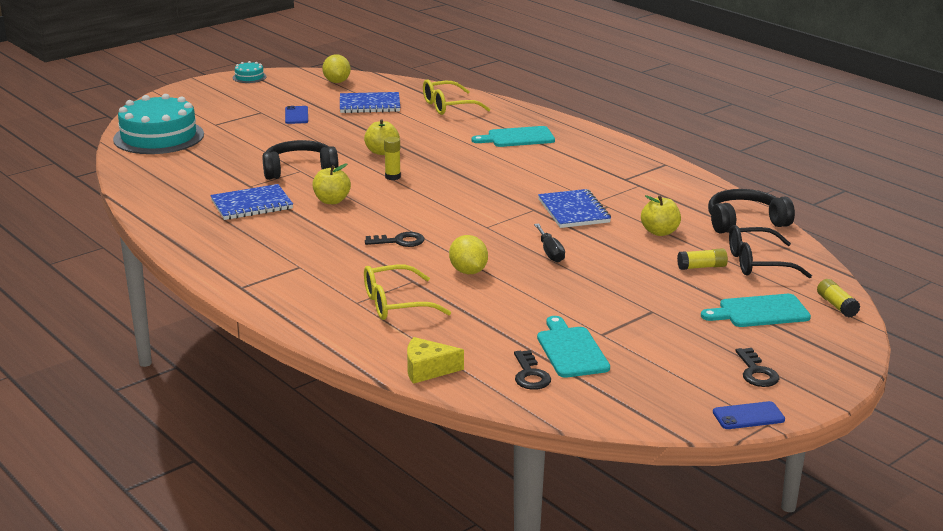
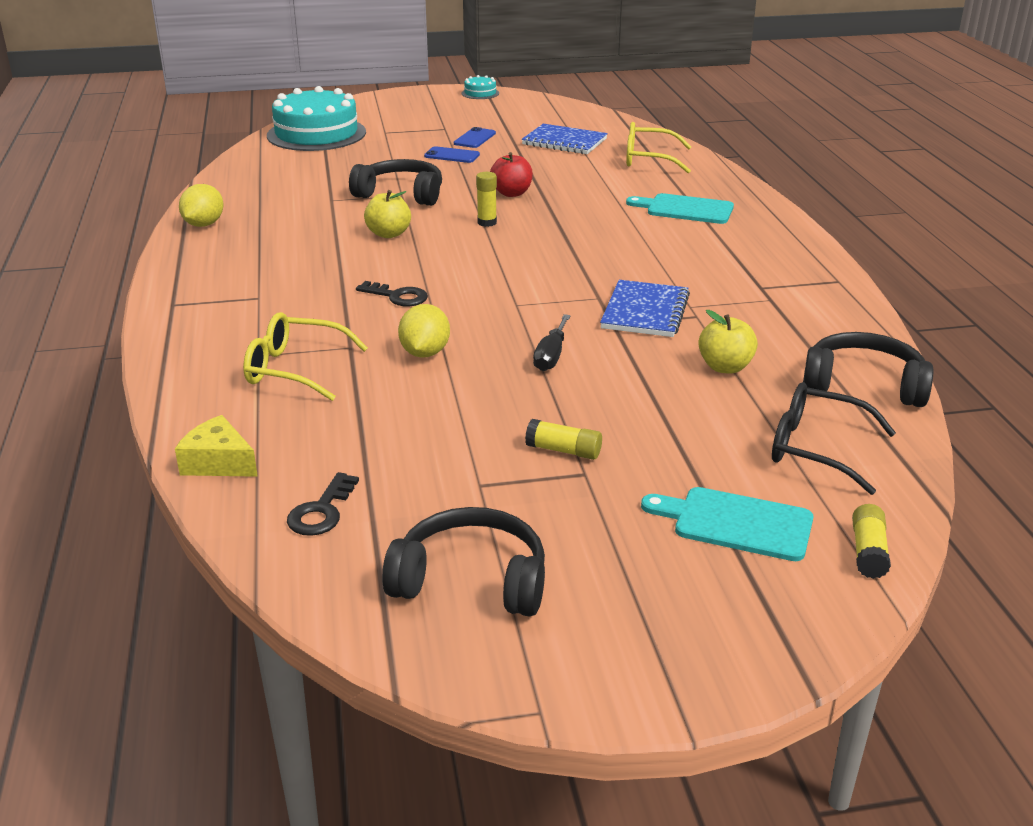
camera: 30 degrees right, 5 degrees up
blue notebook [210,184,293,220] -> none
yellow lemon [322,54,351,83] -> yellow lemon moved to [179,184,224,227]
yellow apple [364,119,400,155] -> red apple [490,152,533,197]
turquoise cutting board [537,316,610,378] -> none
yellow glue stick [677,248,728,270] -> yellow glue stick moved to [525,419,602,460]
blue phone [713,401,785,429] -> blue phone moved to [424,146,480,163]
black key [735,348,779,387] -> none
none -> black headphones [382,507,545,617]

